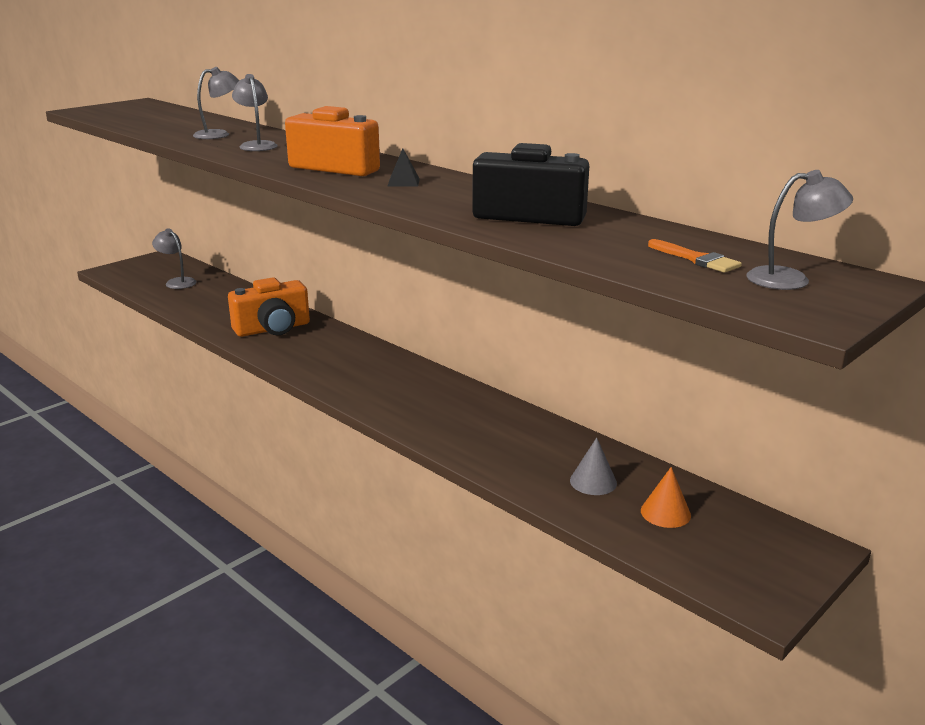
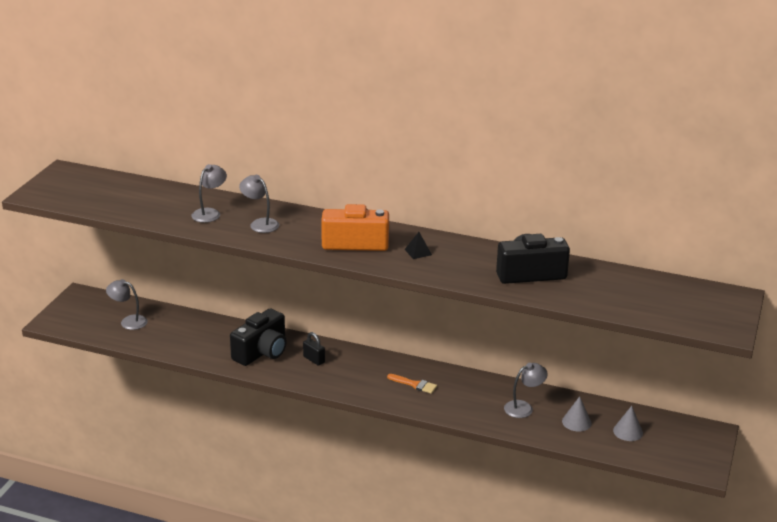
camera: 25 degrees left, 5 degrees up
orange camera [228,277,310,337] -> black camera [230,309,287,366]
orange cone [641,467,691,528] -> grey cone [613,406,643,441]
orange brush [648,239,742,273] -> orange brush moved to [387,374,437,394]
grey lamp [746,170,853,290] -> grey lamp moved to [504,363,548,418]
none -> black padlock [303,332,325,366]

